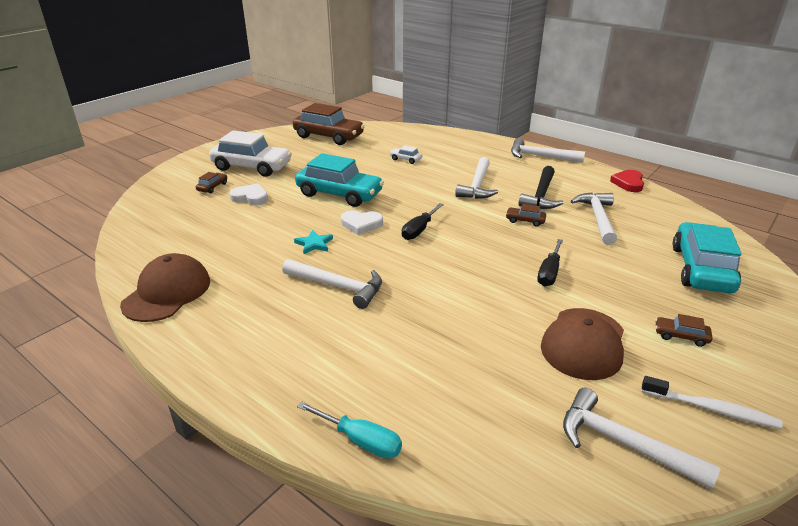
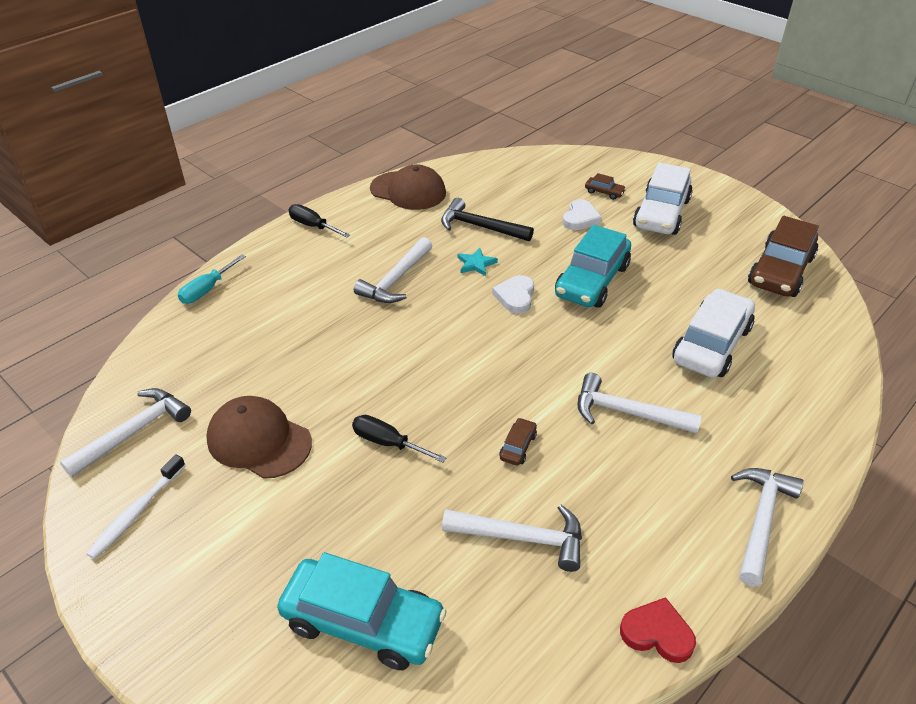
camera: 95 degrees right, 10 degrees up
white car [390,145,422,164] -> white car [672,289,755,378], size x2.39
black screwdriver [402,203,444,240] -> black screwdriver moved to [288,204,350,238]
black hammer [518,166,564,209] -> black hammer moved to [441,198,534,241]
brown car [655,314,713,347] -> none

